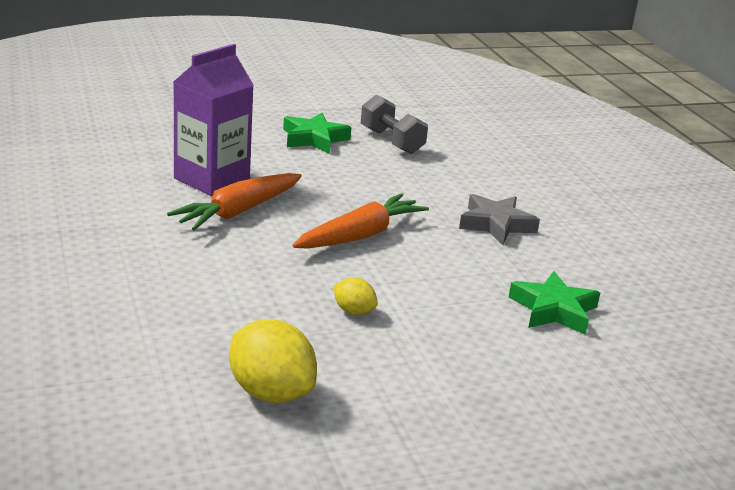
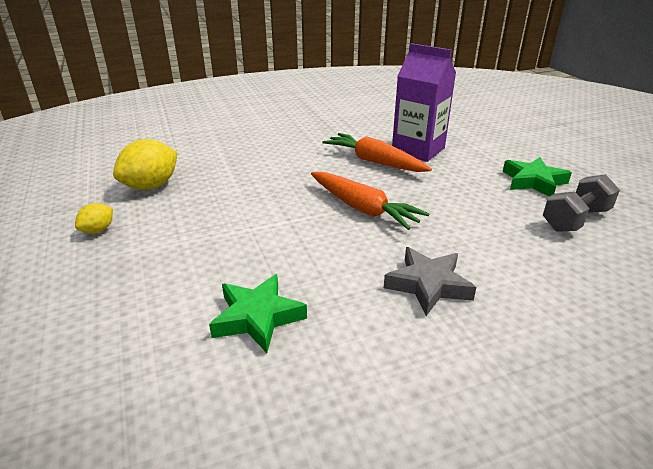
camera: 90 degrees right, 5 degrees up
yellow lemon [333,278,378,315] -> yellow lemon moved to [75,203,113,234]

